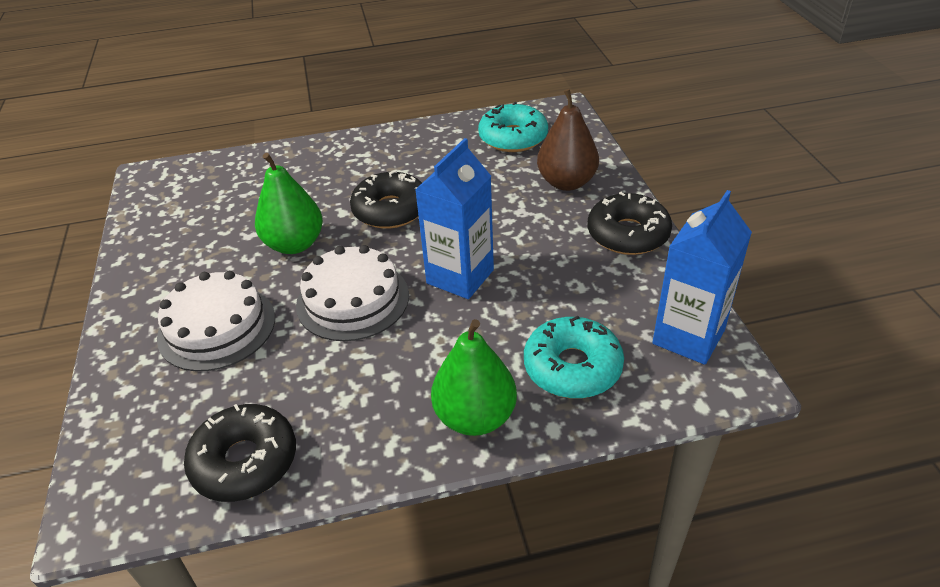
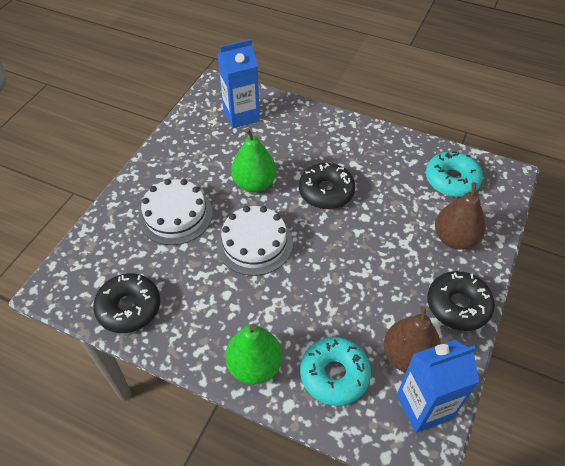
camera: 35 degrees right, 10 degrees up
blue carton [415,138,494,299] -> blue carton moved to [217,39,260,128]
none -> brown pear [384,306,441,373]

